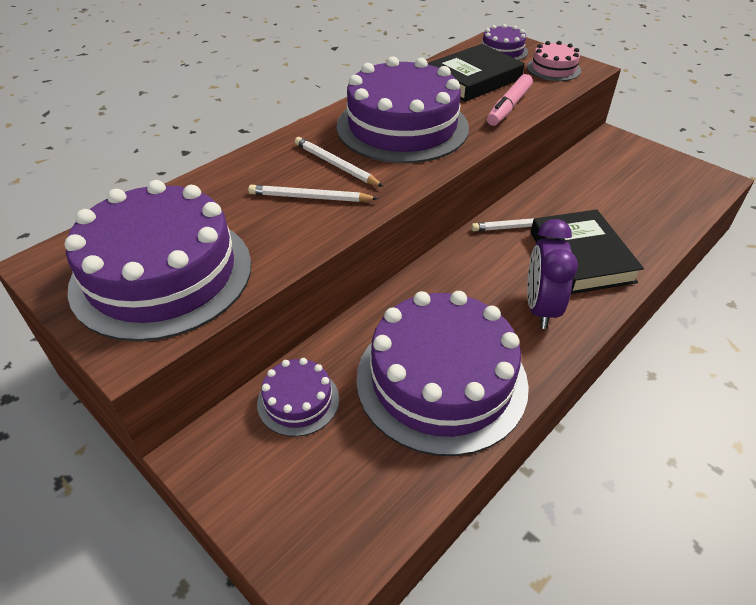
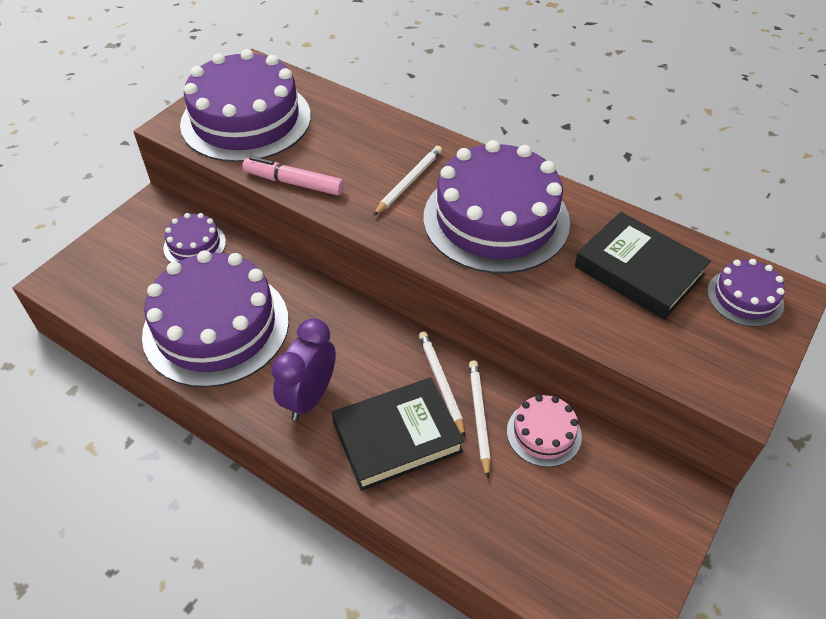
camera: 80 degrees right, 5 degrees up
white pencil [248,185,378,202] -> white pencil moved to [469,360,491,478]
pink marker [487,74,533,126] -> pink marker moved to [242,156,344,195]
pink cake [527,41,581,81] -> pink cake moved to [507,395,582,467]
purple clock [527,219,578,329] -> purple clock turned 60 degrees counterclockwise [271,318,336,421]

